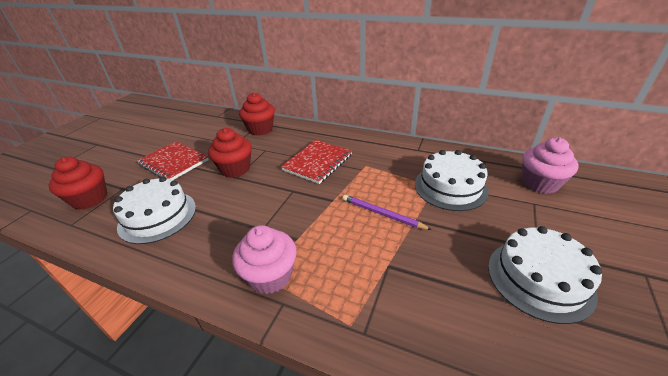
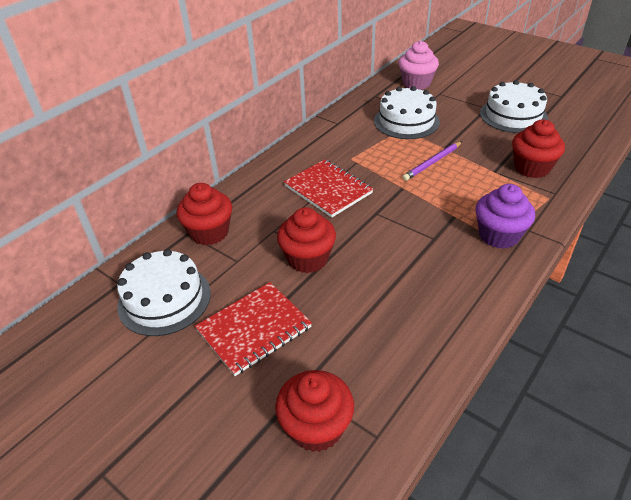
camera: 75 degrees left, 5 degrees up
white cake [113,177,196,244] -> white cake moved to [117,249,211,336]
pink cupcake [232,225,297,294] -> purple cupcake [475,184,535,249]
none -> red cupcake [512,119,565,178]

